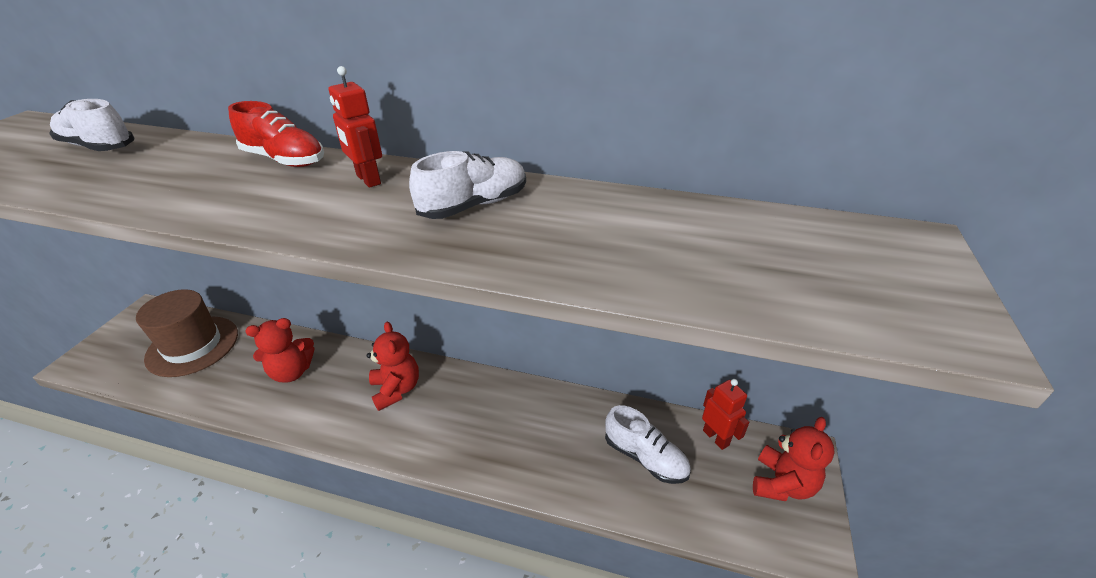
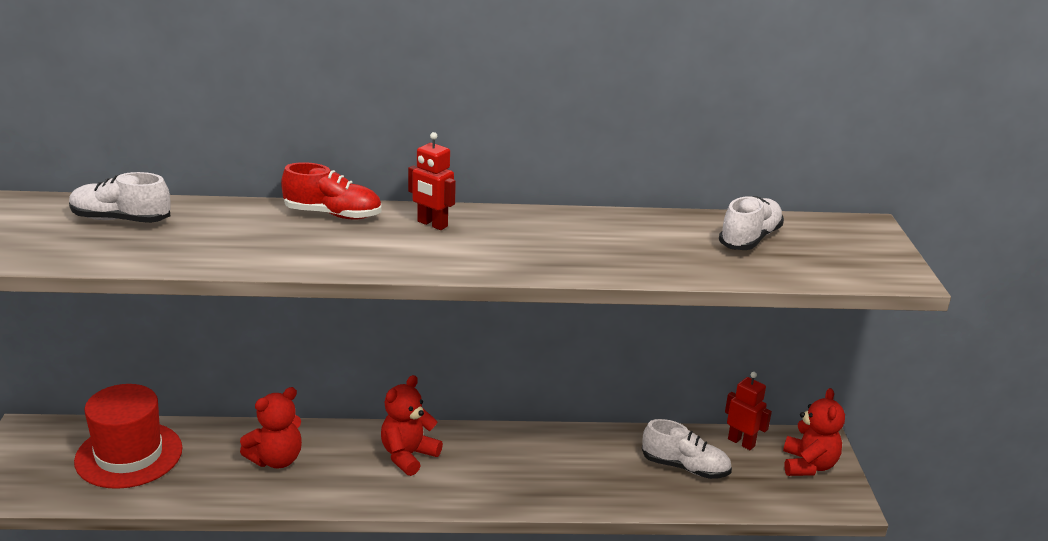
camera: 20 degrees left, 10 degrees down
brown hat [136,289,238,377] -> red hat [74,384,183,489]
red teddy bear [367,321,419,411] -> red teddy bear turned 105 degrees counterclockwise [381,375,443,476]
white shoe [409,151,526,219] -> white shoe moved to [719,196,784,250]

